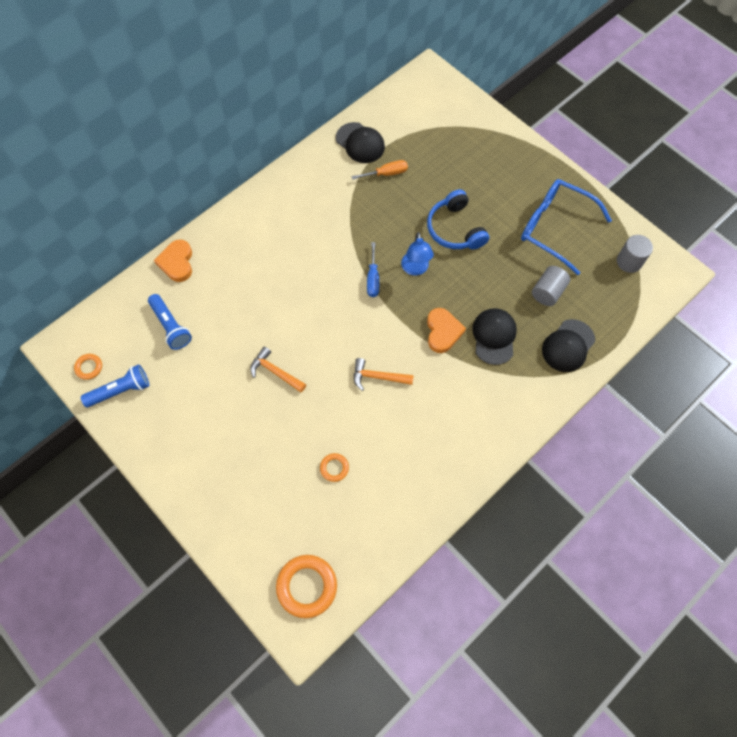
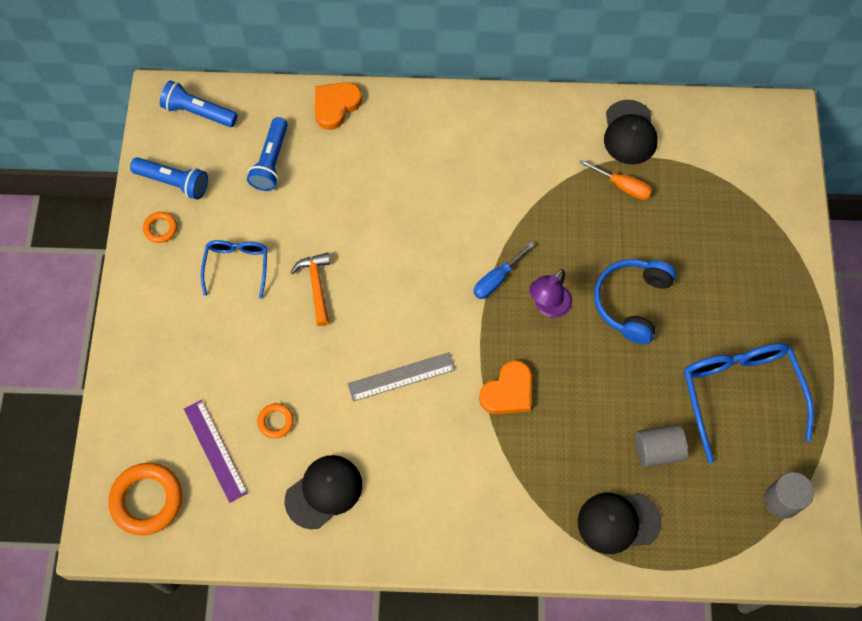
camera: 45 degrees right, 0 degrees up
orange ring [74,354,102,380] -> orange ring moved to [143,212,177,243]
orange hammer [354,358,414,391] -> grey ruler [348,352,456,402]
blue lamp [401,232,434,275] -> purple lamp [529,269,572,318]
black cap [472,308,517,365] -> black cap moved to [285,455,362,529]
none -> blue flashlight [160,81,238,127]
none -> purple ruler [184,400,248,503]
none -> blue glasses [201,240,267,299]

